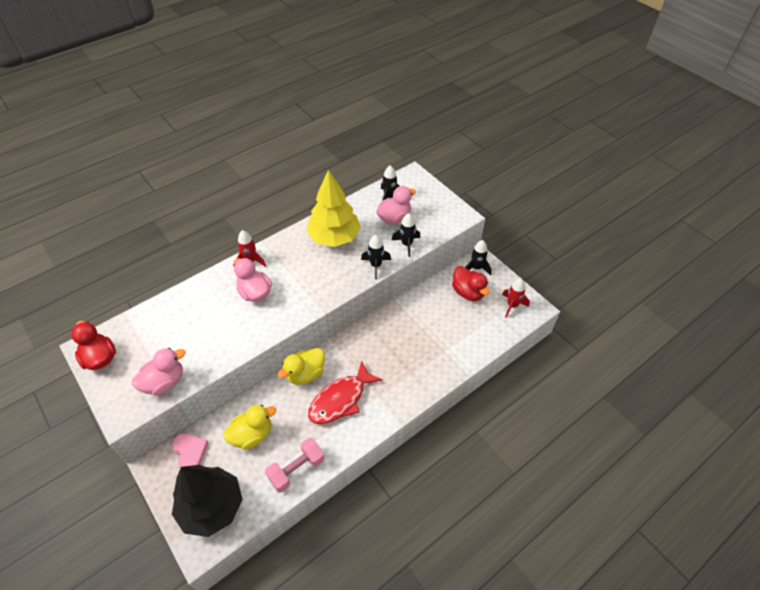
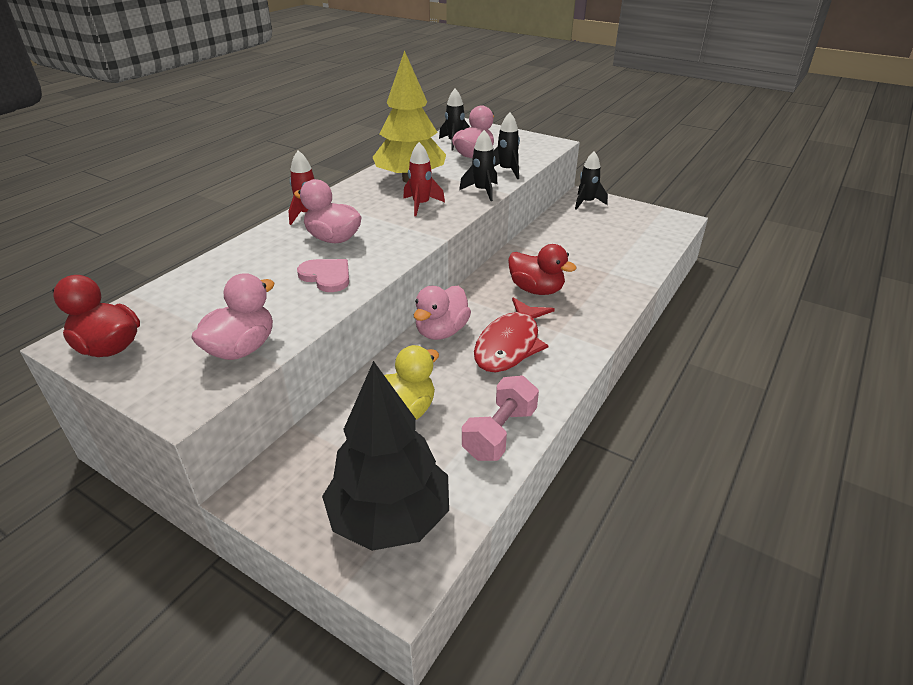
camera: 20 degrees left, 15 degrees down
pink heart [172,433,209,467] -> pink heart moved to [297,259,349,292]
yellow duck [278,348,325,385] -> pink duck [413,286,471,340]
red duck [452,266,490,301] -> red duck moved to [508,244,577,295]
red rocket [502,278,530,318] -> red rocket moved to [403,142,445,216]

